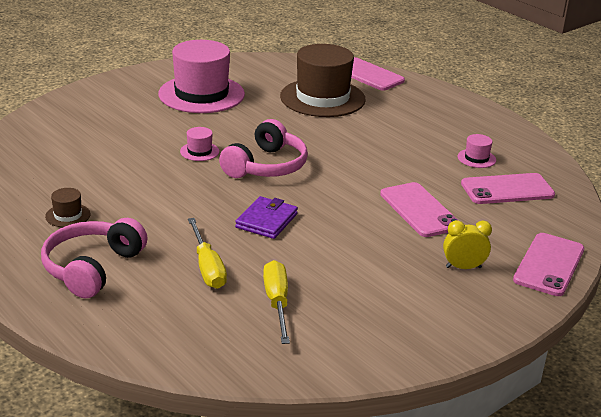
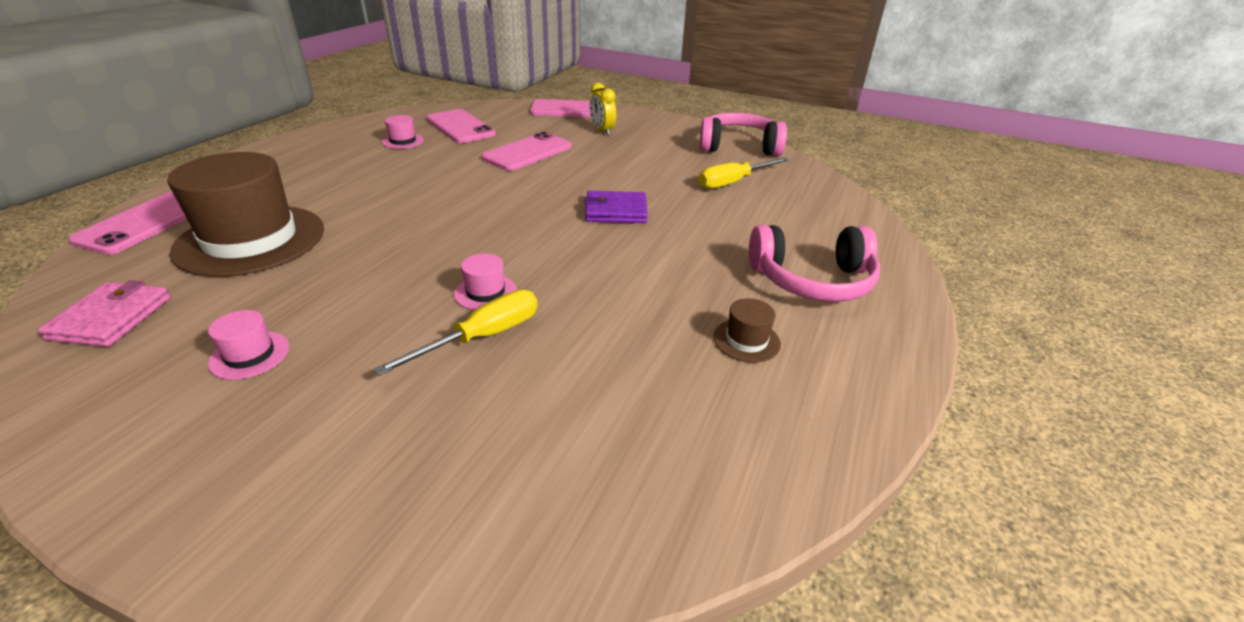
camera: 115 degrees left, 5 degrees up
pink hat [158,40,245,113] -> pink hat [208,310,289,380], size x0.41
yellow screwdriver [188,218,227,289] -> yellow screwdriver moved to [373,290,538,376]
pink headphones [219,119,308,178] -> pink headphones moved to [699,112,787,156]
none -> pink wallet [38,280,171,347]

